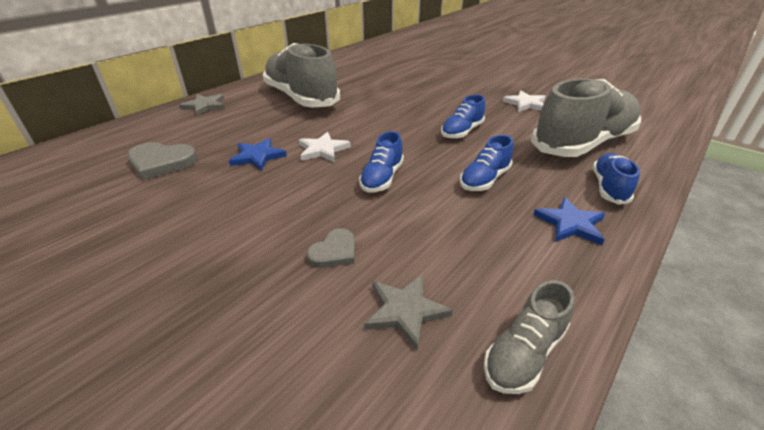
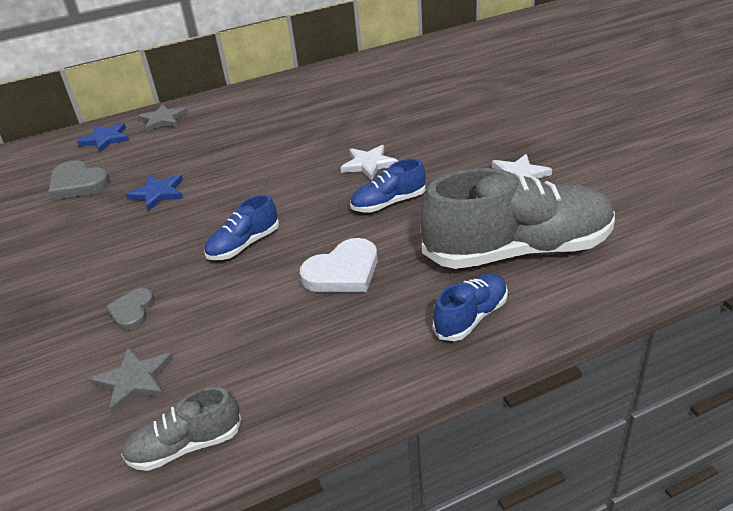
camera: 30 degrees right, 0 degrees up
grey shoe [263,43,340,107] -> none
white star [299,132,351,162] -> white star moved to [340,145,398,180]
grey heart [307,228,354,268] -> grey heart turned 120 degrees clockwise [106,288,154,330]
blue shoe [460,135,514,191] -> white heart [300,238,378,292]
blue star [533,197,605,245] -> blue star moved to [77,123,129,152]

